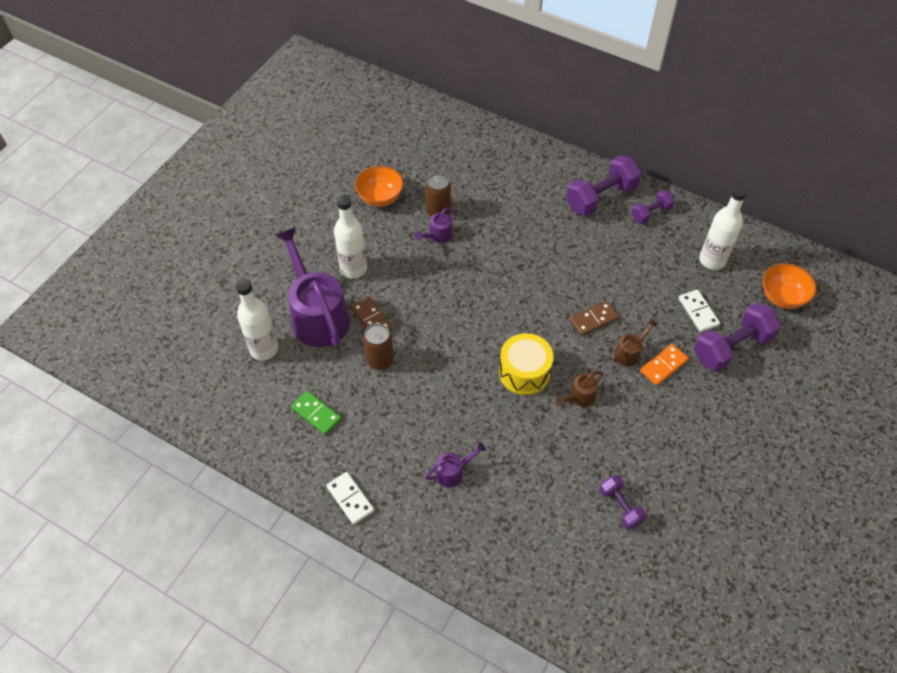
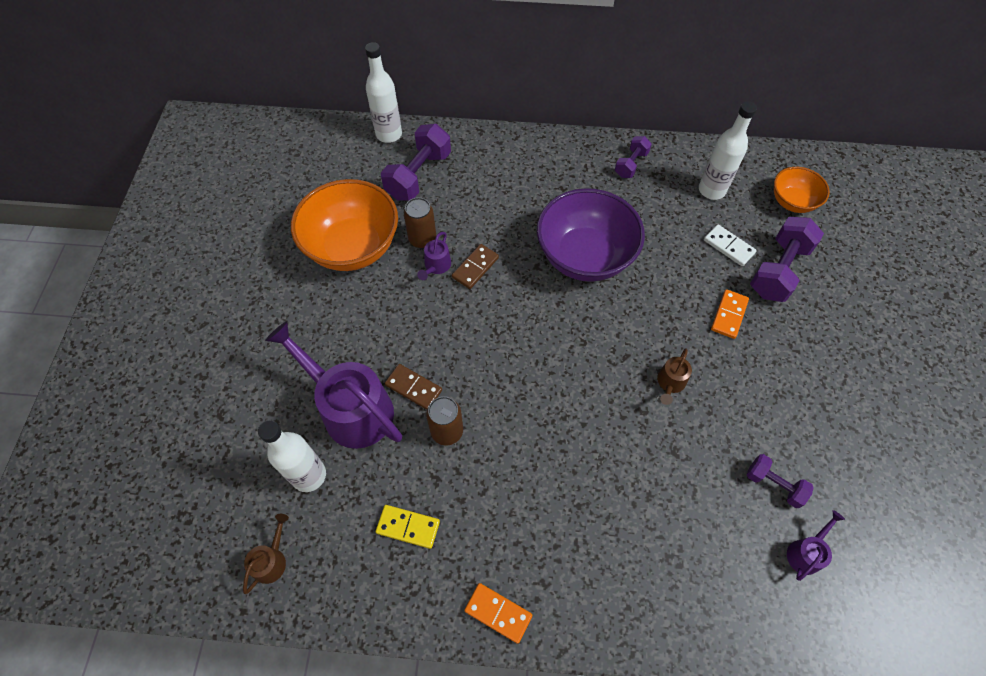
camera: 25 degrees left, 5 degrees up
green domino [291,391,341,435] -> yellow domino [376,505,440,549]
white domino [326,472,374,525] -> orange domino [464,583,532,644]
white bottle [334,195,367,279] -> white bottle moved to [365,42,402,143]
orange bowl [355,166,403,207] -> orange bowl [291,179,398,271], size x1.84
purple watering can [425,442,486,488] -> purple watering can moved to [787,510,845,581]
yellow drum [499,333,554,395] -> none
purple dumbbell [566,155,642,216] -> purple dumbbell moved to [381,124,451,201]
brown domino [570,301,619,336] -> brown domino moved to [452,244,499,289]
brown watering can [613,319,659,367] -> brown watering can moved to [243,514,289,594]
none -> purple bowl [537,188,645,282]

